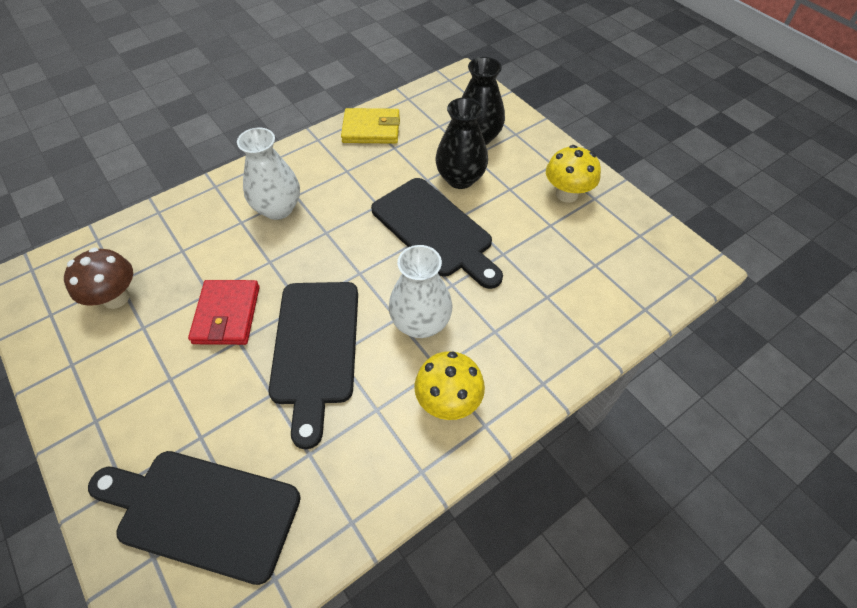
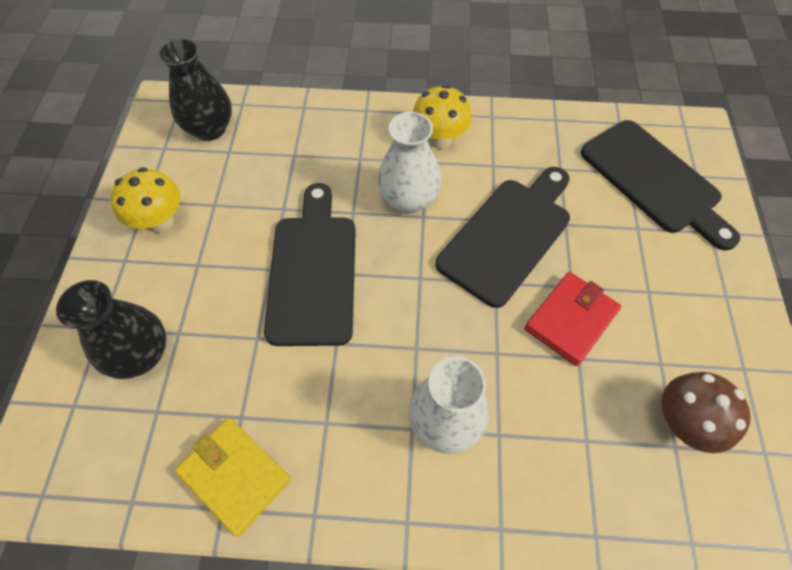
camera: 140 degrees left, 5 degrees up
black vase [435,98,488,189] -> black vase moved to [158,38,232,141]

